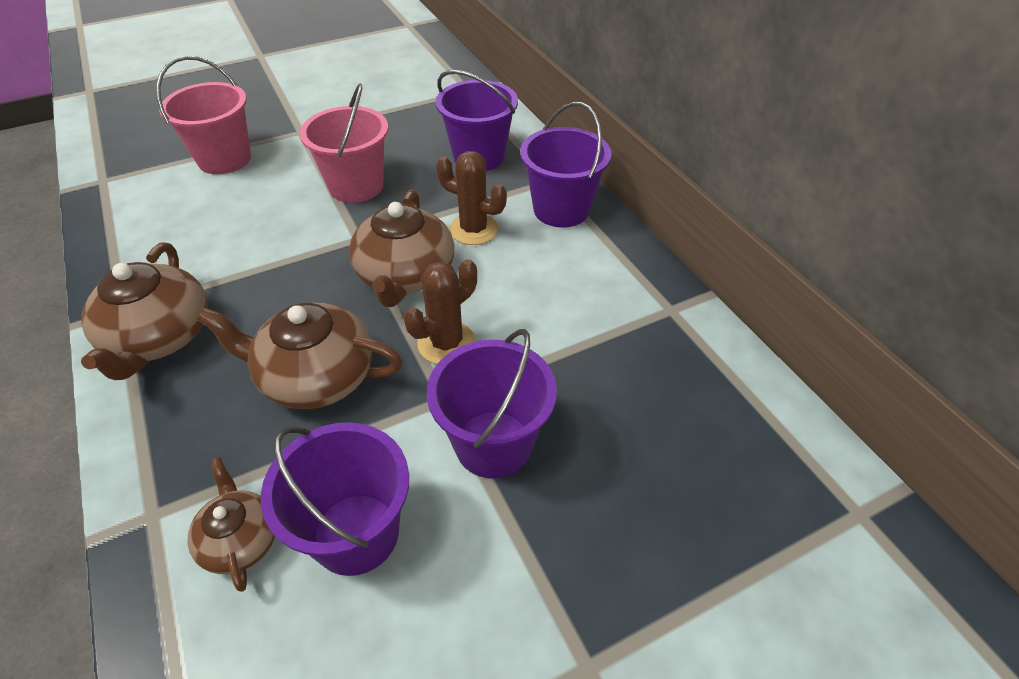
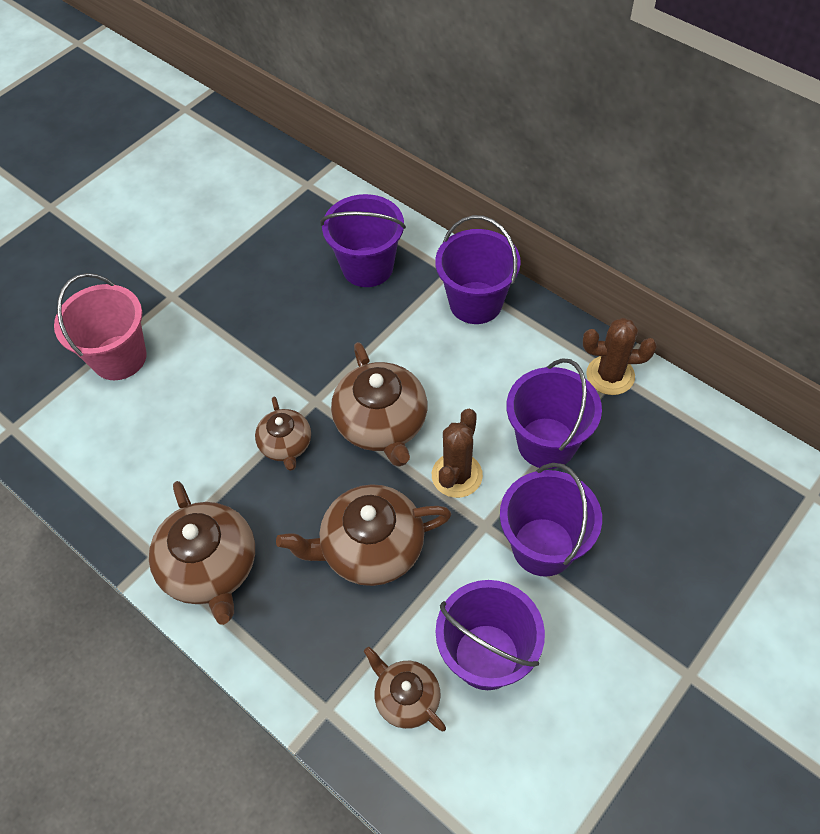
camera: 20 degrees left, 10 degrees up
pink bucket [300,84,388,203] -> none
brown cactus [436,151,507,245] -> brown cactus moved to [583,318,657,395]
none -> brown teapot [255,397,311,471]
none -> purple bucket [506,359,602,469]

